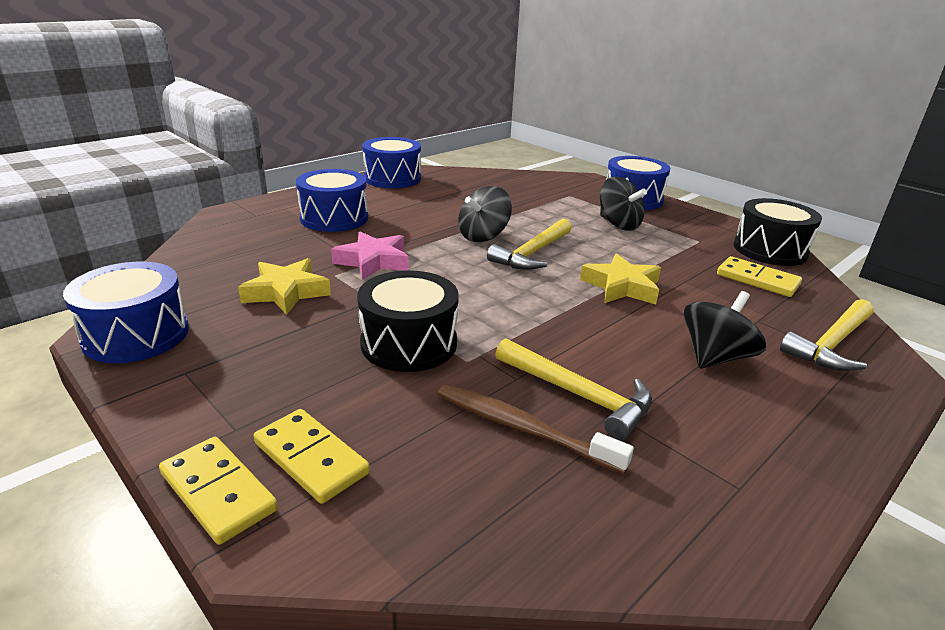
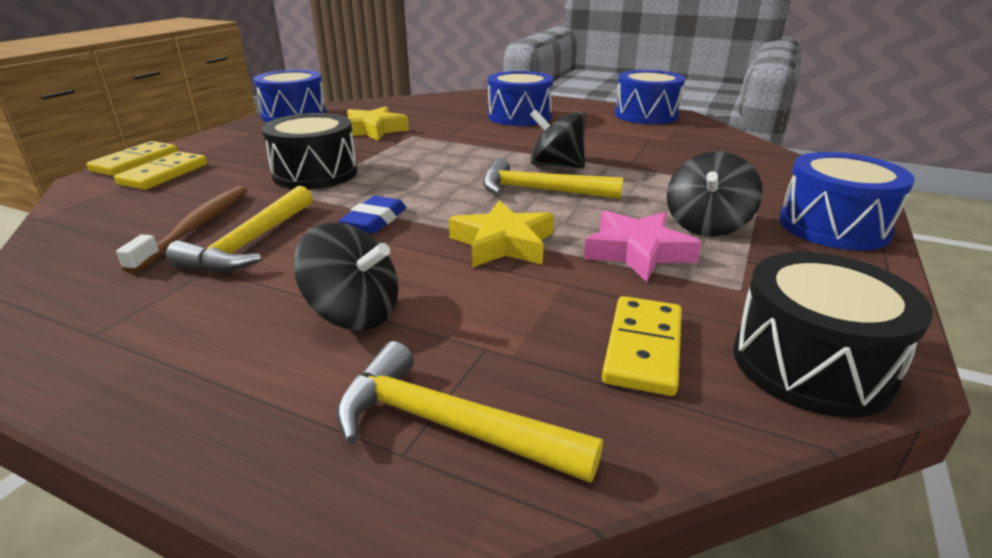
camera: 70 degrees right, 0 degrees up
pink star [331,232,409,280] -> pink star moved to [584,210,702,282]
none -> blue eraser [339,196,406,234]

